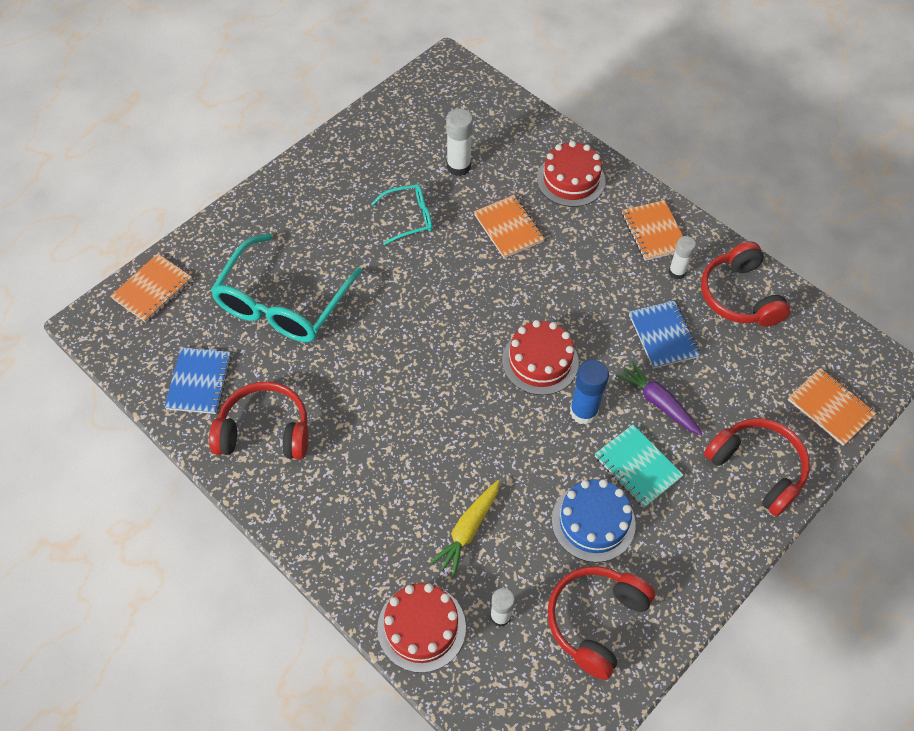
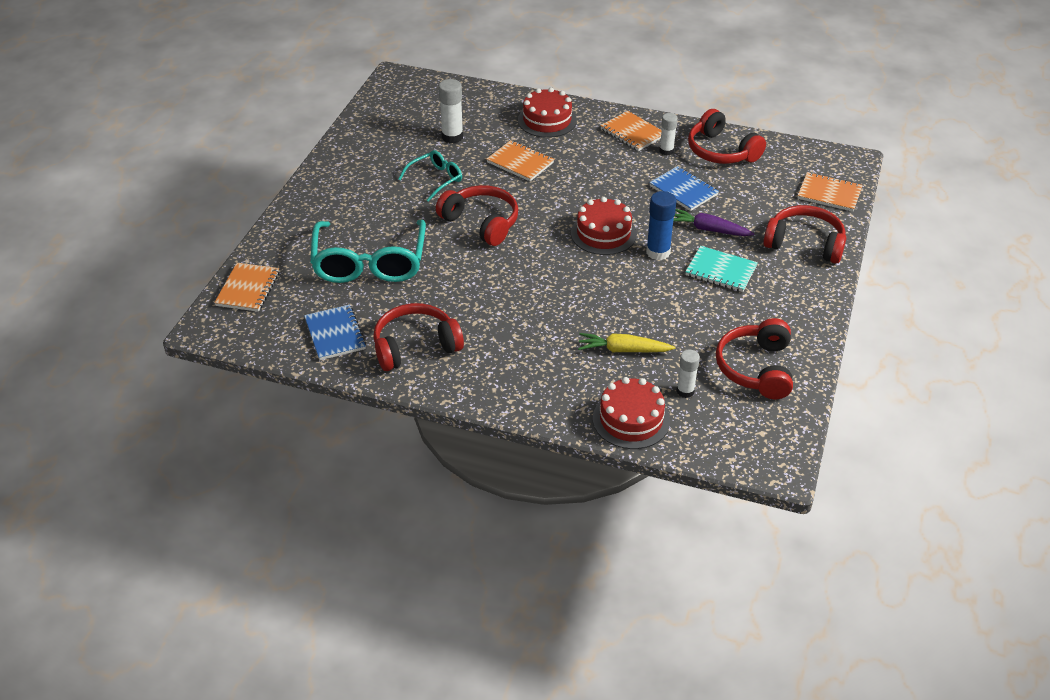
camera: 25 degrees left, 15 degrees down
yellow carrot [430,480,500,577] -> yellow carrot turned 90 degrees clockwise [578,333,675,352]
blue cake [552,479,636,562] -> none
none -> red headphones [436,185,518,246]

